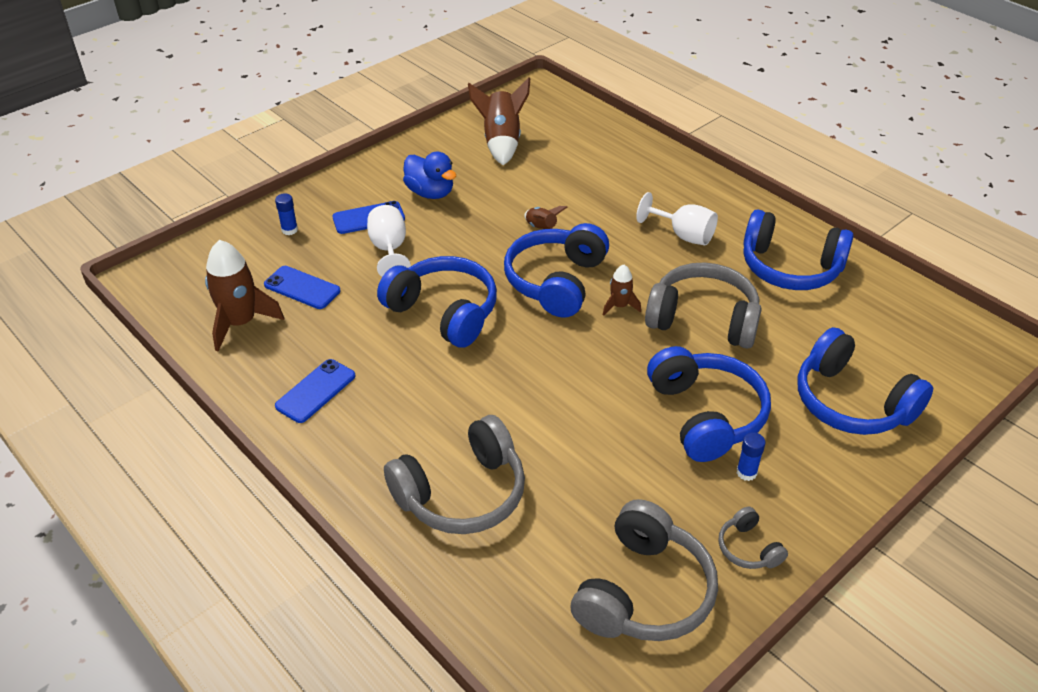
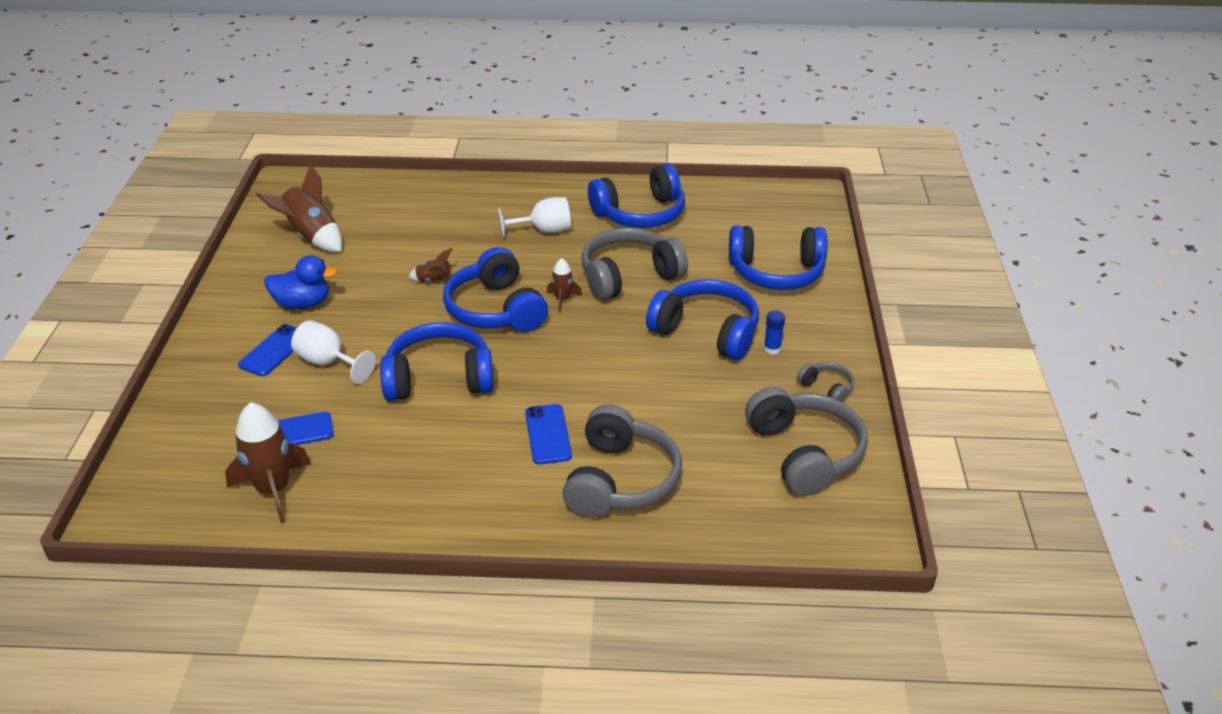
camera: 45 degrees left, 5 degrees down
blue glue stick [275,193,298,235] -> none
blue phone [275,359,355,423] -> blue phone moved to [525,404,572,464]
grey headphones [718,506,788,569] -> grey headphones turned 150 degrees counterclockwise [797,362,854,402]

